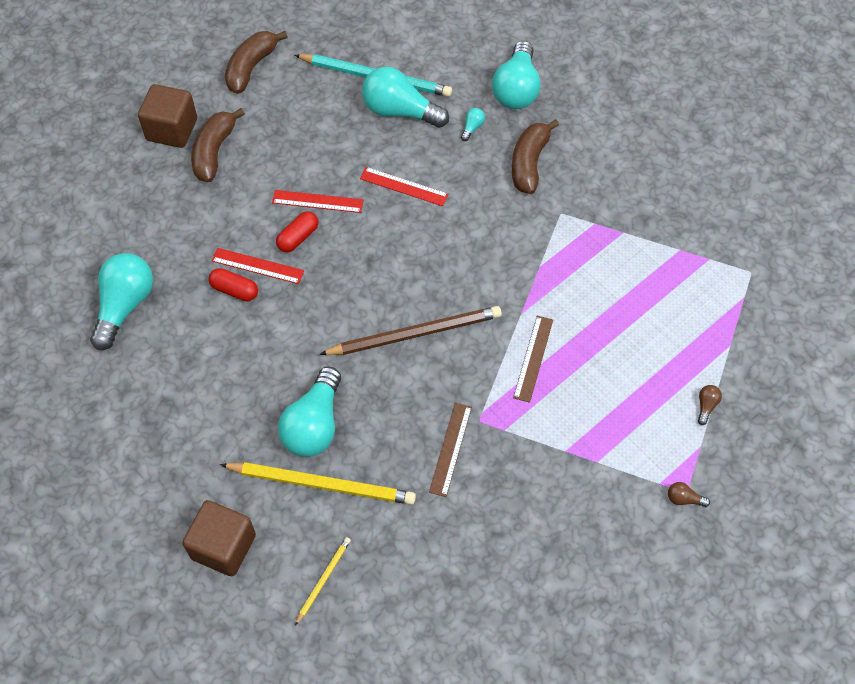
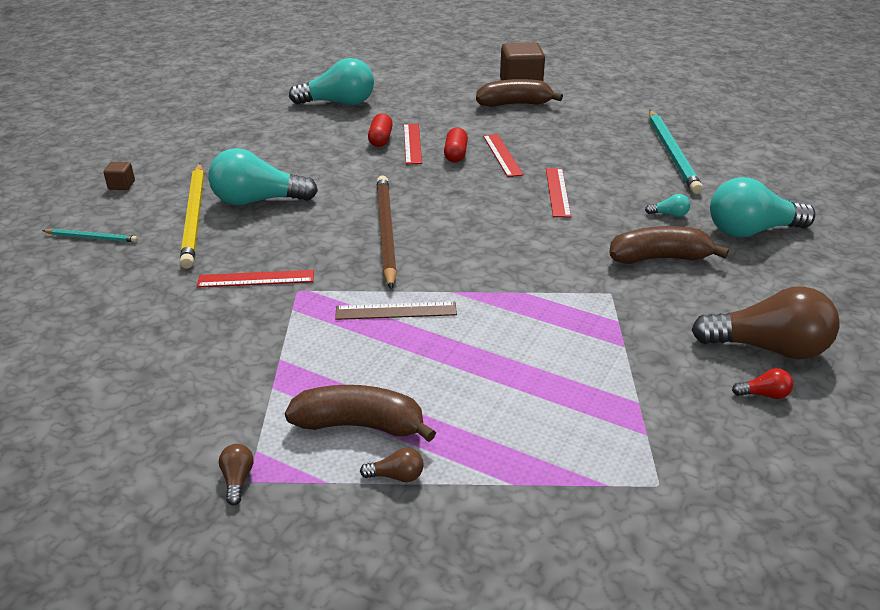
camera: 70 degrees right, 25 degrees down
brown cube [182,500,256,576] -> brown cube [104,162,135,190], size x0.46
brown banana [225,31,288,94] -> brown banana moved to [285,385,436,442]
red capsule [276,211,318,252] -> red capsule turned 75 degrees clockwise [444,127,468,162]
yellow pencil [295,537,351,625] -> turquoise pencil [42,229,138,242]
brown pencil [319,306,502,355] -> brown pencil turned 150 degrees counterclockwise [377,176,397,289]
turquoise light bulb [362,67,449,128] -> none
brown ruler [429,403,472,497] -> red ruler [197,270,314,288]
none -> brown light bulb [692,286,839,359]
none -> red light bulb [732,368,793,399]

